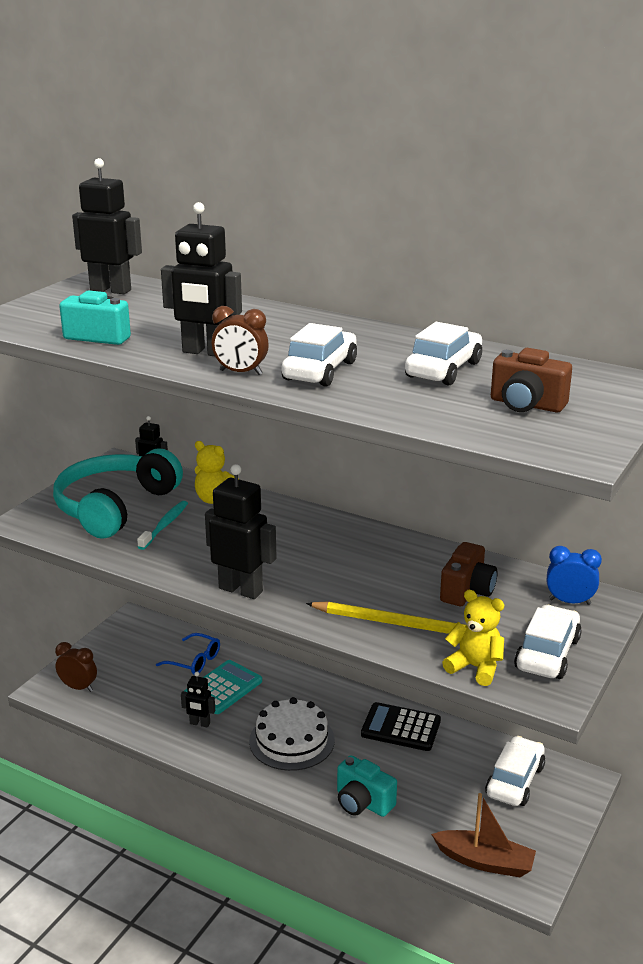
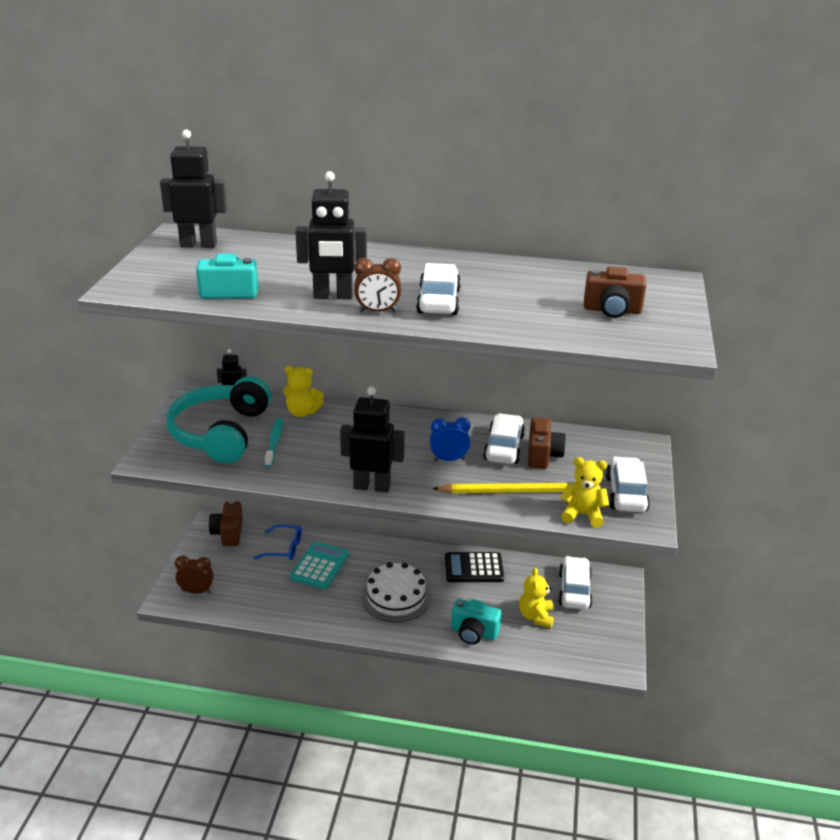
camera: 20 degrees left, 5 degrees up
black robot [181,672,215,728] -> none
white car [405,322,482,386] -> white car moved to [483,413,525,464]
brown boat [431,793,536,877] -> none
blue clock [547,546,602,605] -> blue clock moved to [430,417,470,461]
none -> brown camera [209,500,243,546]
none -> yellow teddy bear [519,568,554,628]

